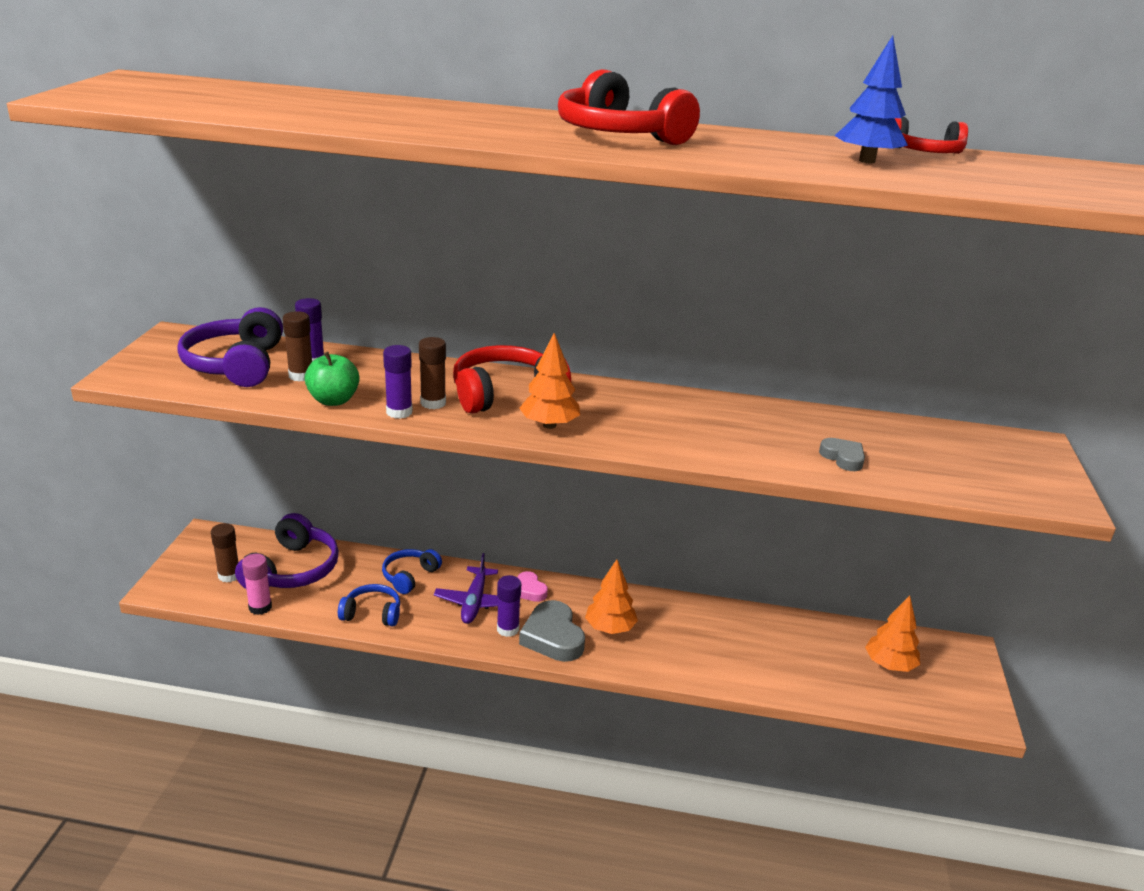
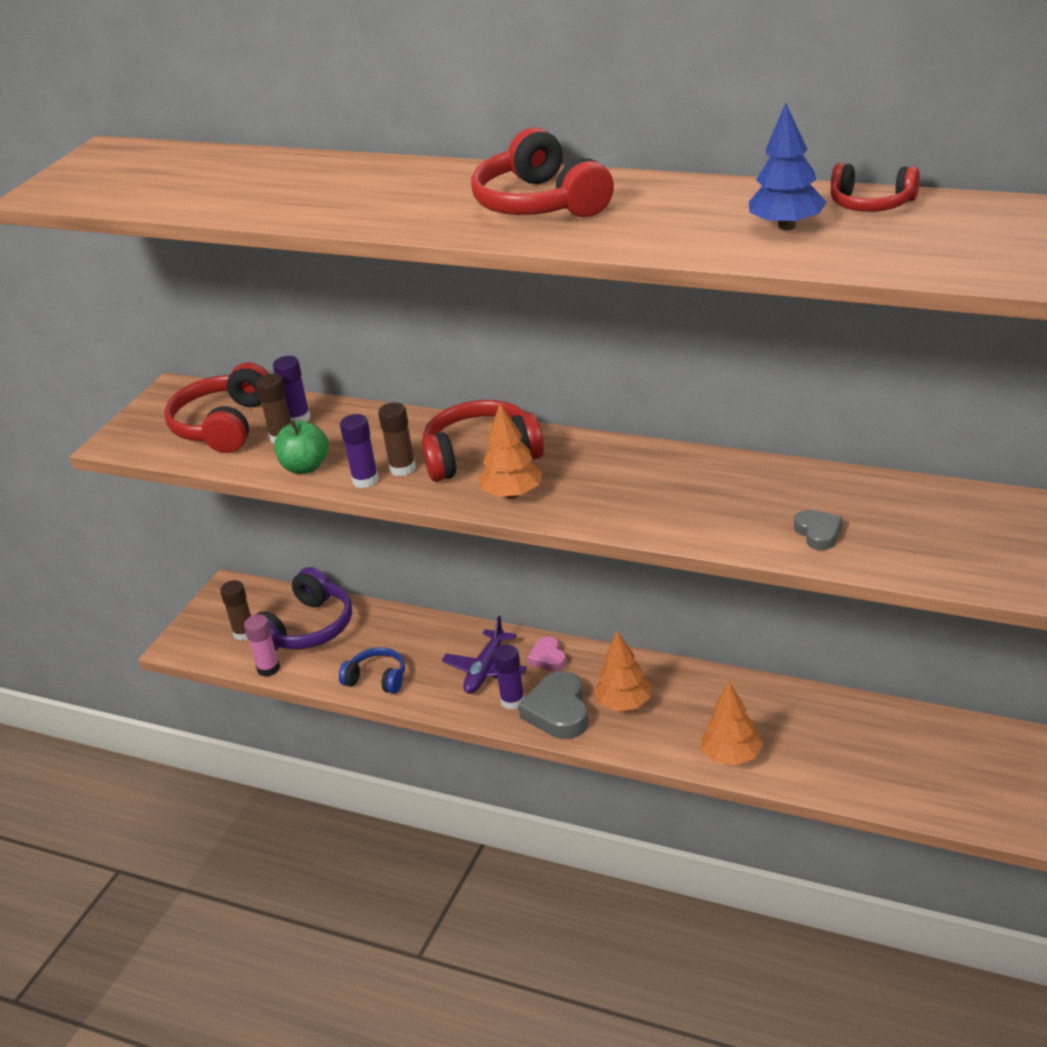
camera: 20 degrees right, 5 degrees up
purple headphones [177,307,283,387] -> red headphones [164,362,269,453]
blue headphones [382,549,442,594] -> none
orange tree [865,596,920,672] -> orange tree moved to [701,681,763,765]

